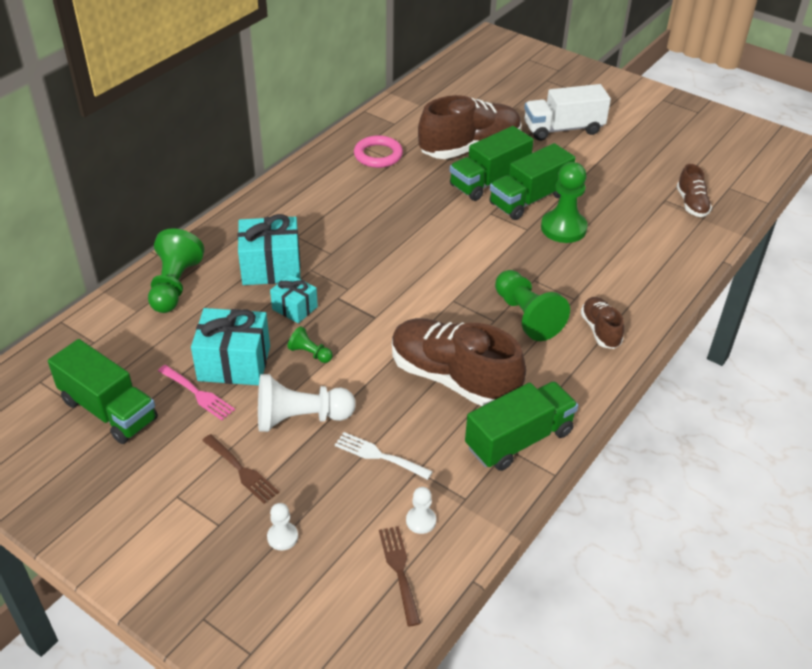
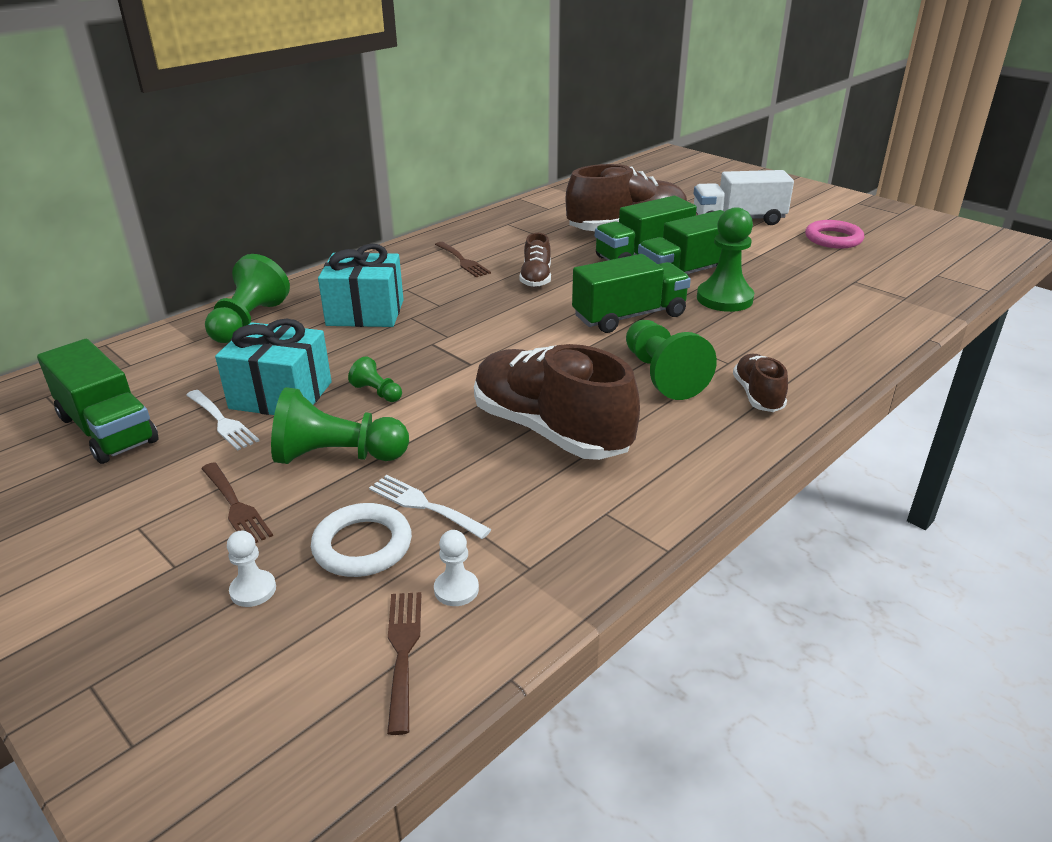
camera: 10 degrees right, 10 degrees down
pink fork [158,365,235,420] -> white fork [186,390,260,451]
white pawn [258,374,356,432] -> green pawn [271,387,409,464]
turquoise gift [270,274,318,323] -> none
pink ring [354,135,403,168] -> pink ring moved to [805,220,864,249]
green truck [465,381,578,471] -> green truck moved to [572,254,691,333]
brown shoe [677,164,712,217] -> brown shoe moved to [520,233,551,287]
none -> white ring [311,503,412,577]
none -> brown fork [435,242,491,277]

